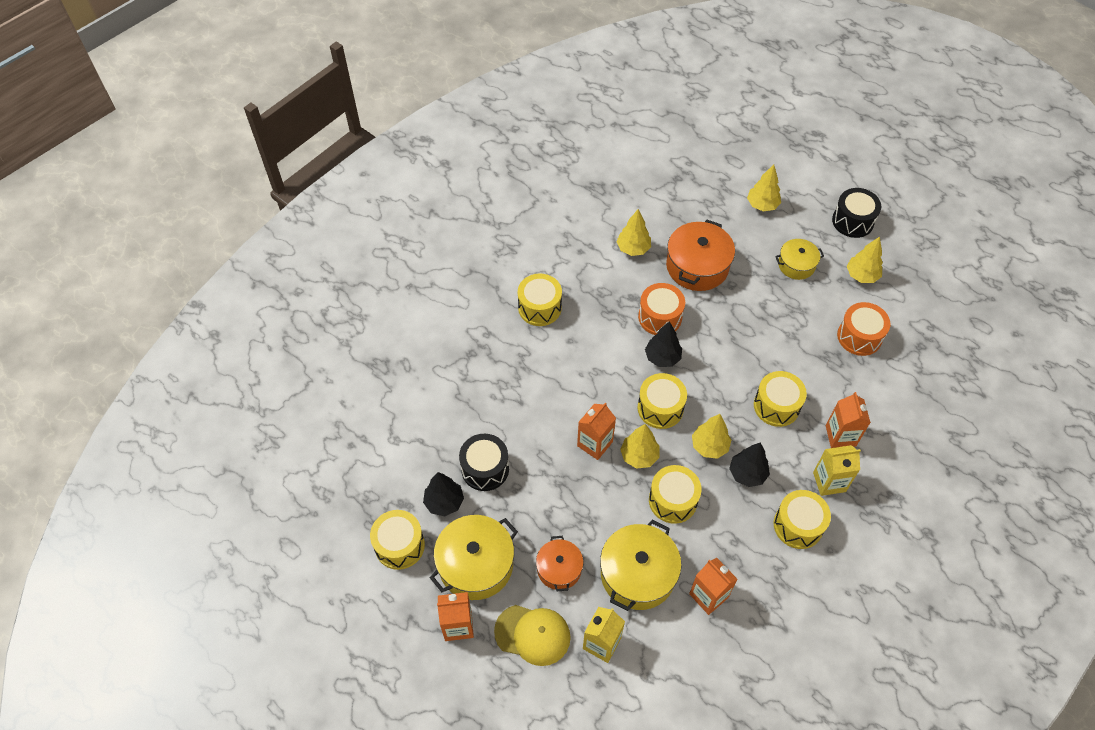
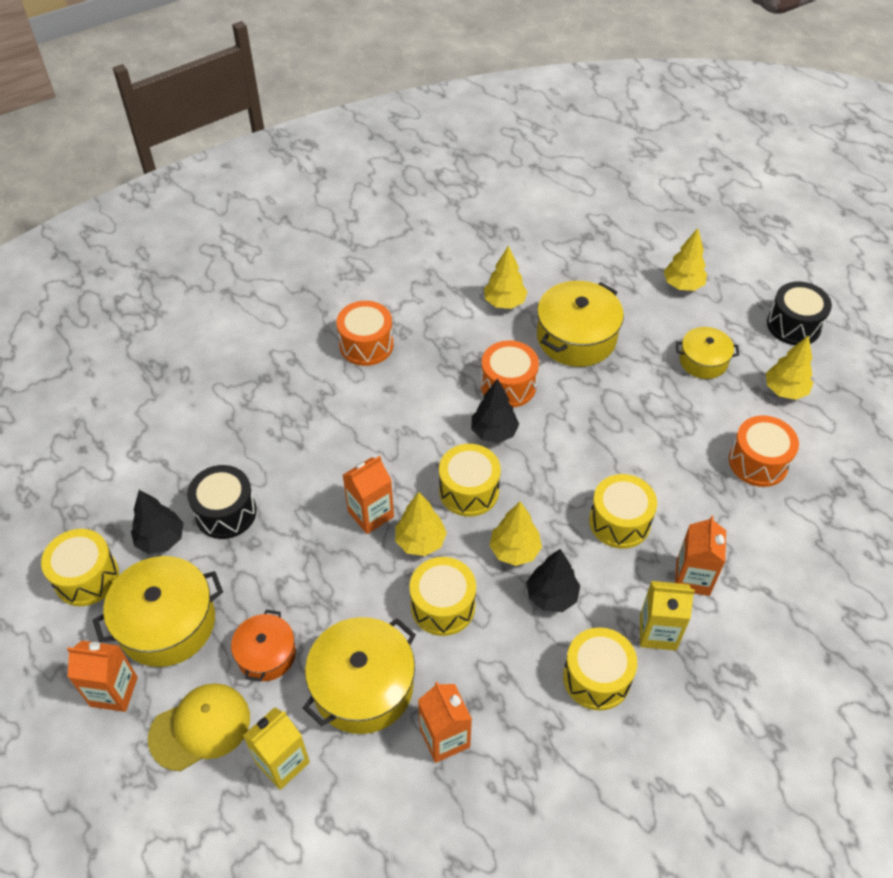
camera: 15 degrees right, 5 degrees down
yellow cap [494,605,571,666] -> yellow cap turned 60 degrees counterclockwise [148,683,250,771]
yellow drum [518,274,562,326] -> orange drum [337,301,394,366]
orange pot [666,220,735,291] -> yellow pot [537,281,624,367]

